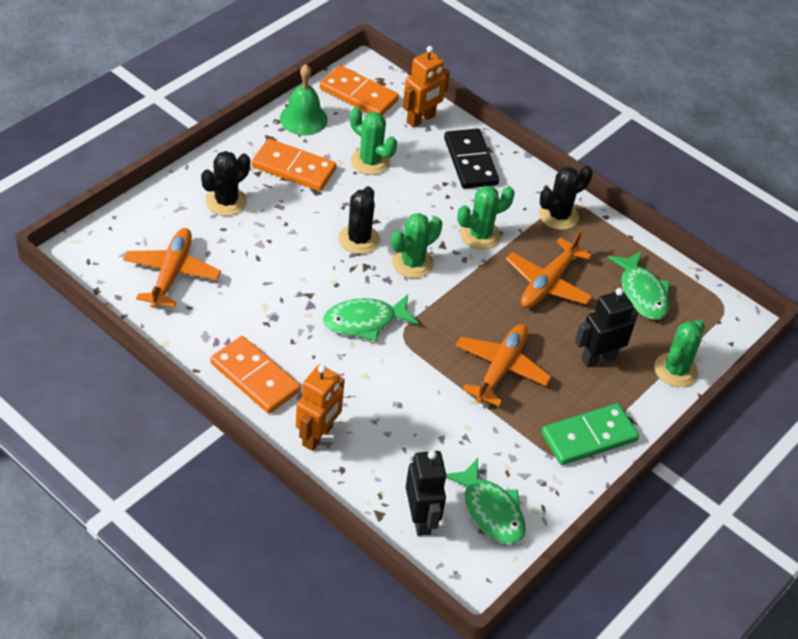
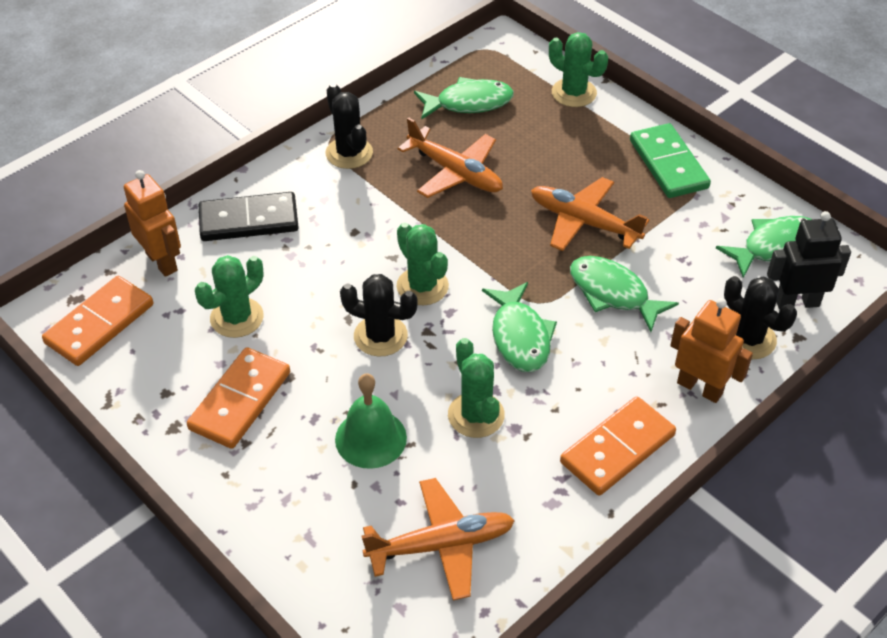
camera: 80 degrees left, 0 degrees up
orange plane [123,228,221,308] -> orange plane turned 150 degrees clockwise [362,478,515,600]
black cactus [201,151,250,216] -> black cactus moved to [724,276,797,359]
green bell [280,64,328,135] -> green bell moved to [335,373,407,469]
green cactus [457,186,515,250] -> green cactus moved to [448,338,505,438]
black robot [575,288,638,367] -> none
none -> green fish [570,256,679,332]

